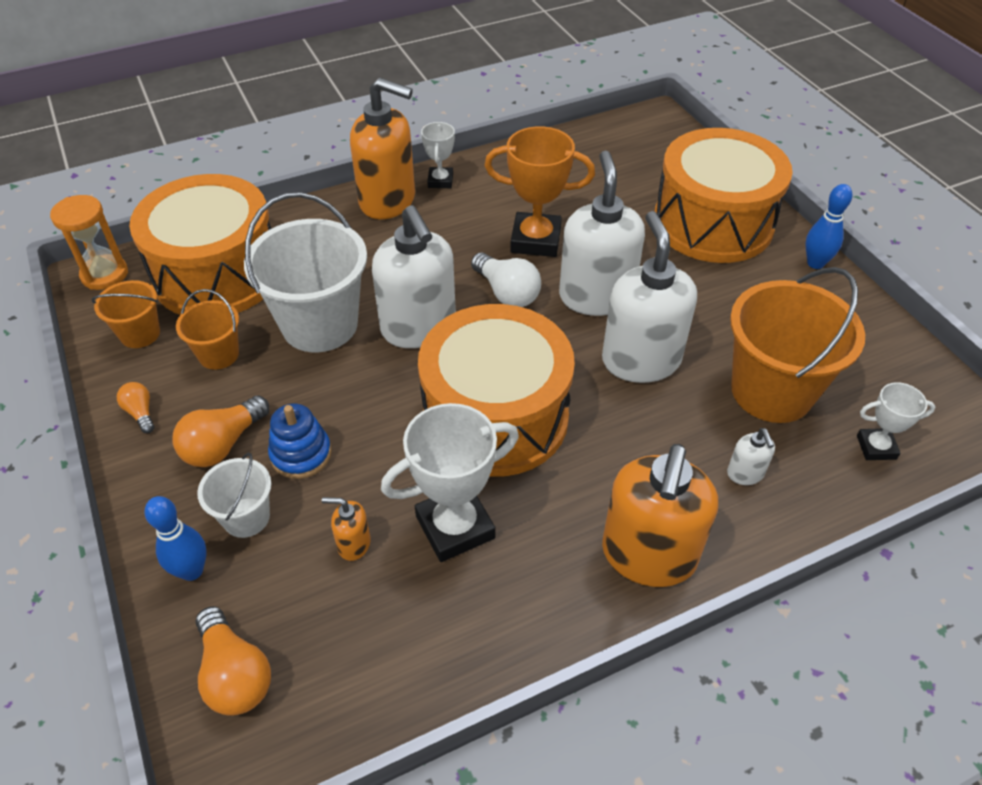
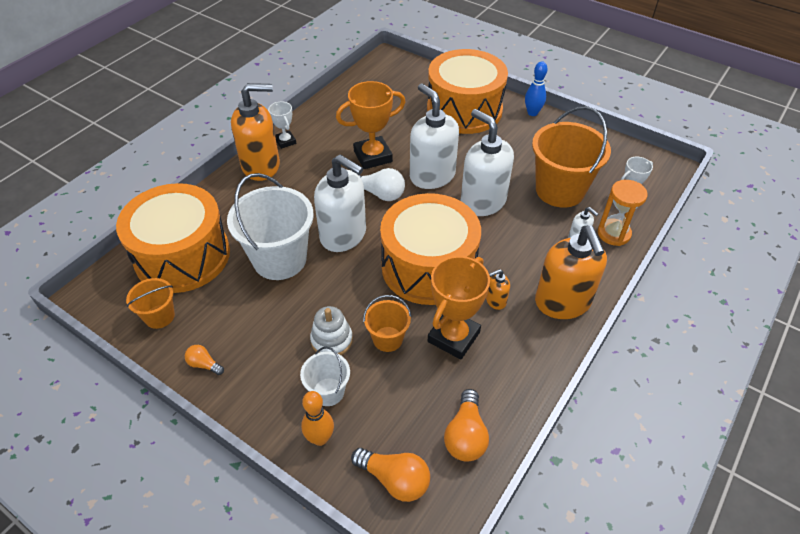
camera: 30 degrees left, 0 degrees up
orange hourglass [50,195,128,290] -> orange hourglass moved to [598,180,647,246]
blue bowling pin [144,496,206,581] -> orange bowling pin [301,391,334,446]
orange light bulb [172,396,269,467] -> orange light bulb moved to [444,389,489,462]
orange bucket [176,289,239,370] -> orange bucket moved to [363,295,411,352]
blue stacking toy [268,404,332,479] -> white stacking toy [310,306,353,355]
orange soap dispenser [322,497,371,561] -> orange soap dispenser moved to [486,269,510,310]
white trophy [381,403,519,562] -> orange trophy [428,256,490,359]

